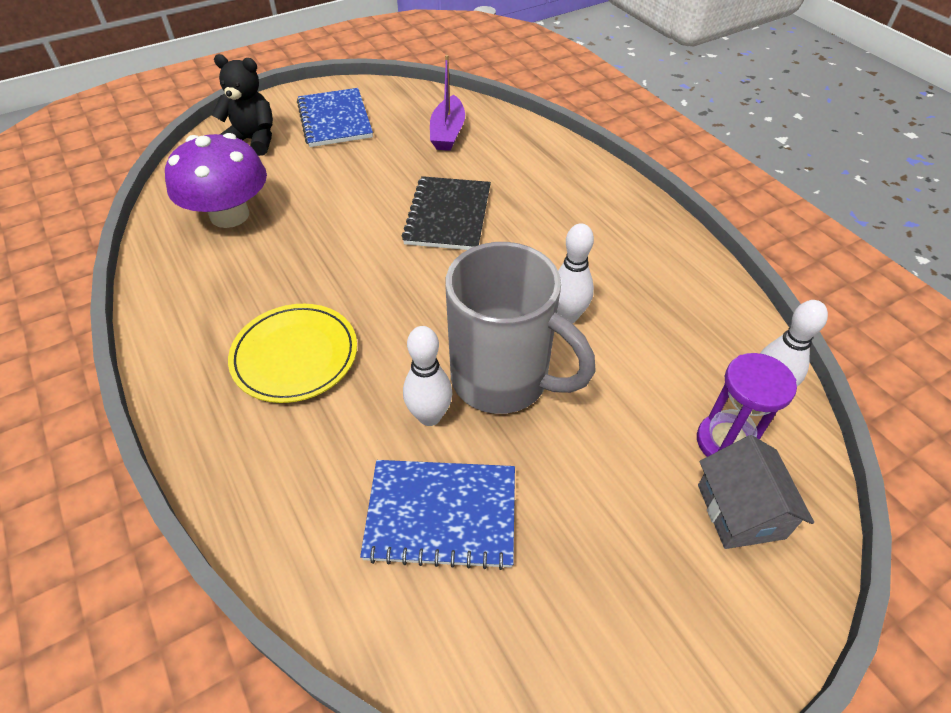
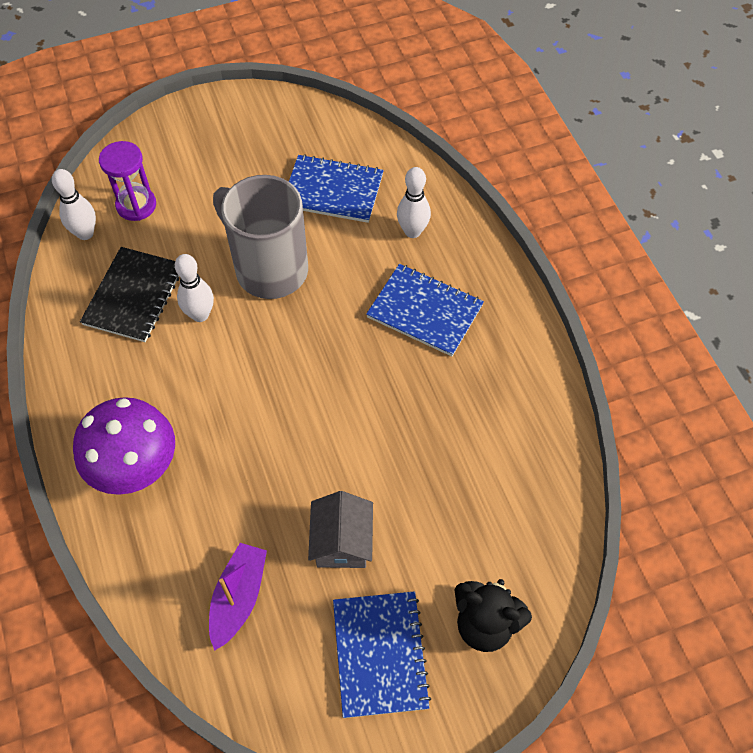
camera: 170 degrees left, 10 degrees up
purple mushroom [165,133,267,228] -> purple mushroom moved to [73,397,175,495]
yellow plate [228,304,357,403] -> blue notebook [366,264,484,356]
black notebook [402,176,491,250] -> black notebook moved to [80,247,179,342]
white bowling pin [403,326,452,426] -> white bowling pin moved to [397,167,431,238]
grey house [698,435,814,549] -> grey house moved to [308,491,373,568]

